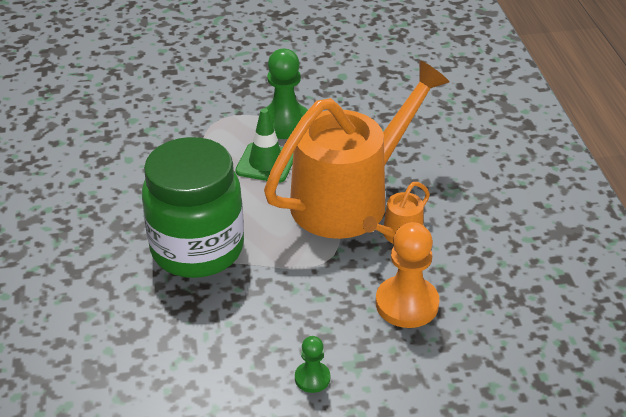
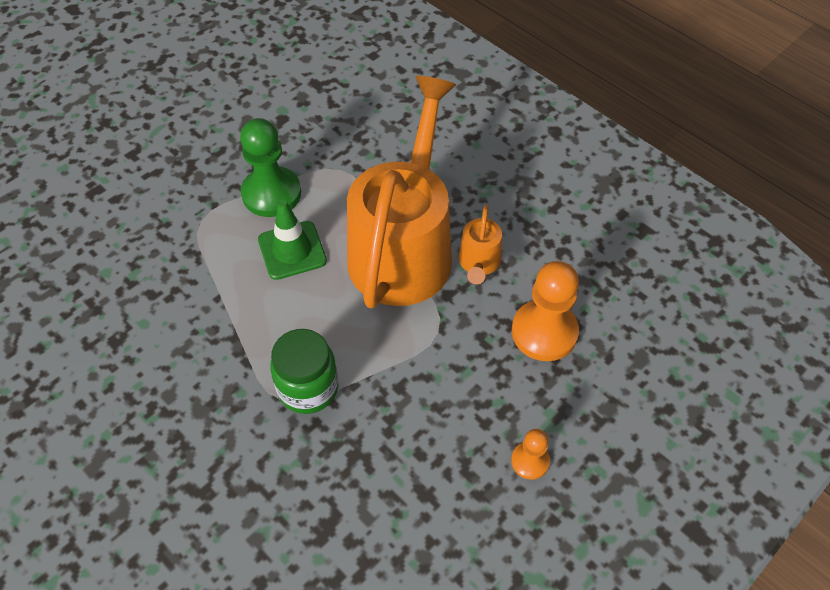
camera: 35 degrees left, 15 degrees up
green jar [142,137,244,278] -> green jar [270,329,338,414], size x0.57
green pawn [295,336,330,393] -> orange pawn [511,429,550,480]

